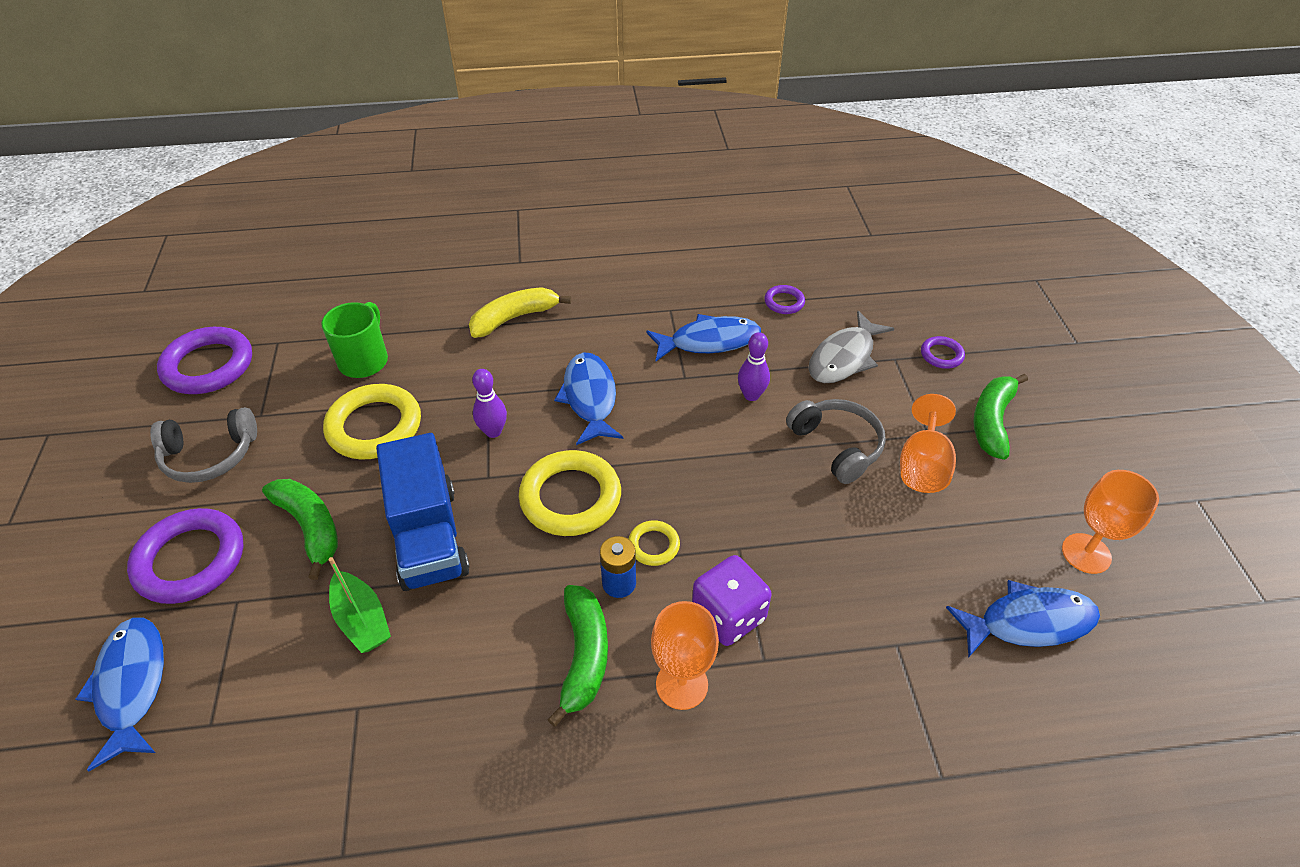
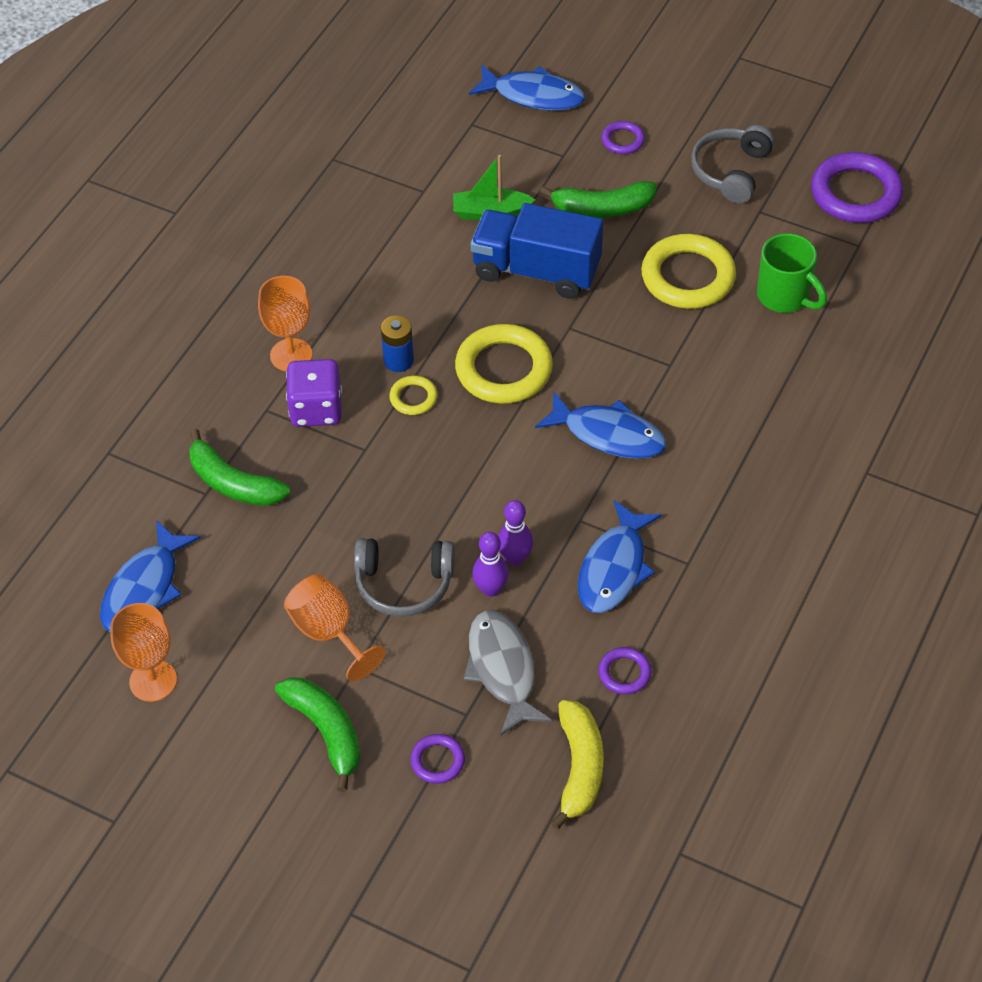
camera: 125 degrees right, 5 degrees up
purple ring [127,508,244,604] -> purple ring [601,121,645,154], size x0.49
yellow banana [469,287,571,338] -> yellow banana moved to [551,700,604,830]
purple bowling pin [472,369,507,438] -> purple bowling pin moved to [472,532,509,597]
green banana [547,585,608,727] -> green banana moved to [189,429,290,506]

